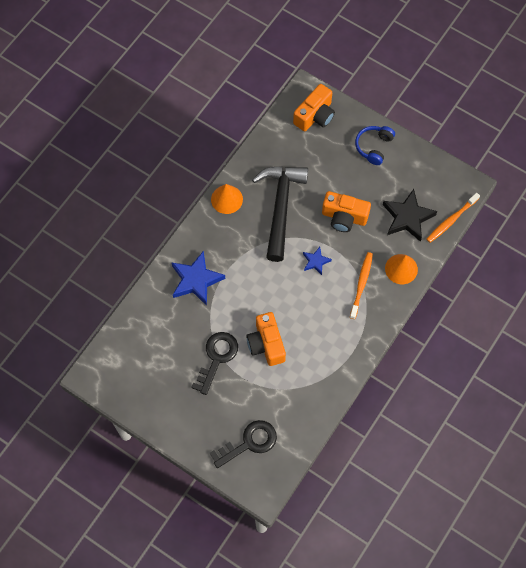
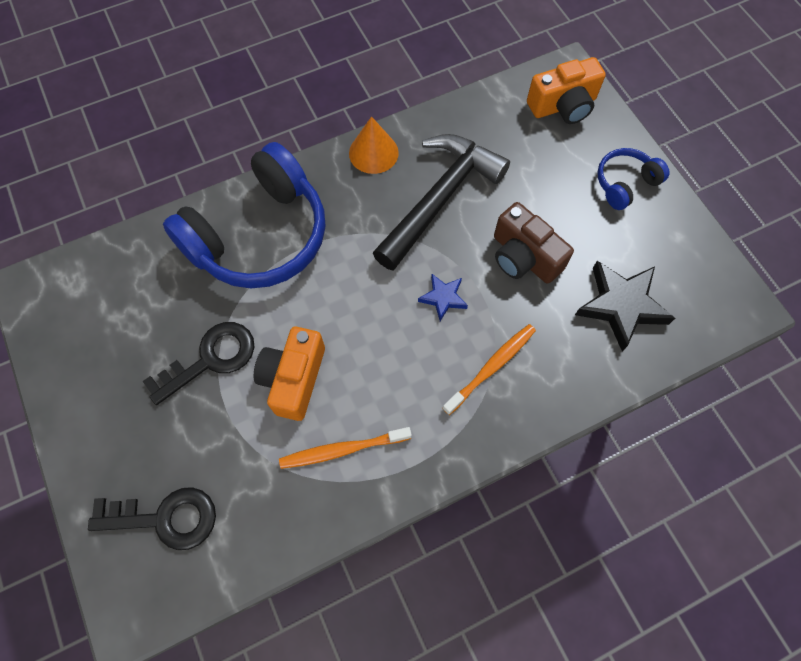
camera: 30 degrees right, 0 degrees up
blue star [171,251,225,306] -> blue headphones [163,142,325,288]
orange camera [322,191,371,232] -> brown camera [494,202,574,284]
orange cone [385,254,418,284] -> none
orange toothbrush [426,193,480,243] -> orange toothbrush moved to [279,427,412,469]

